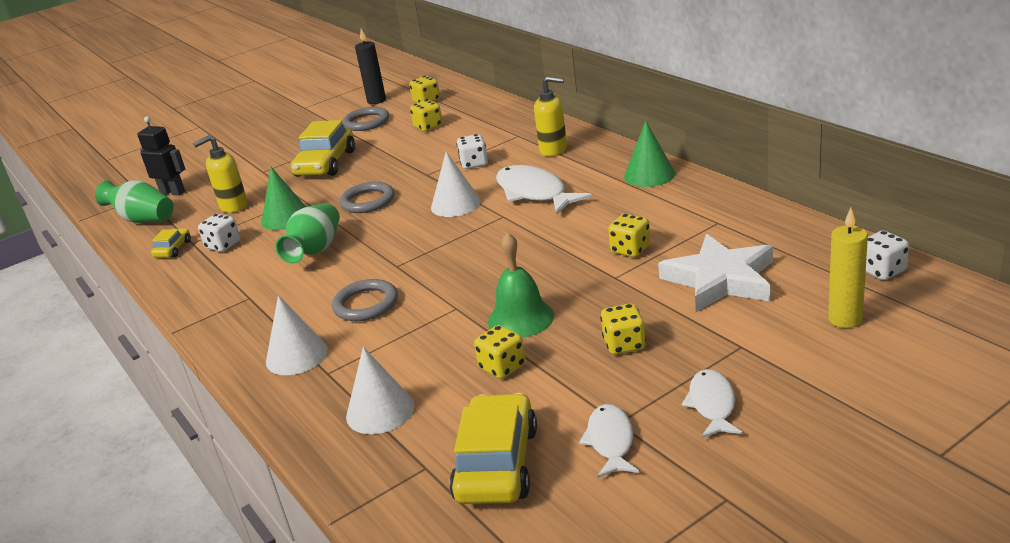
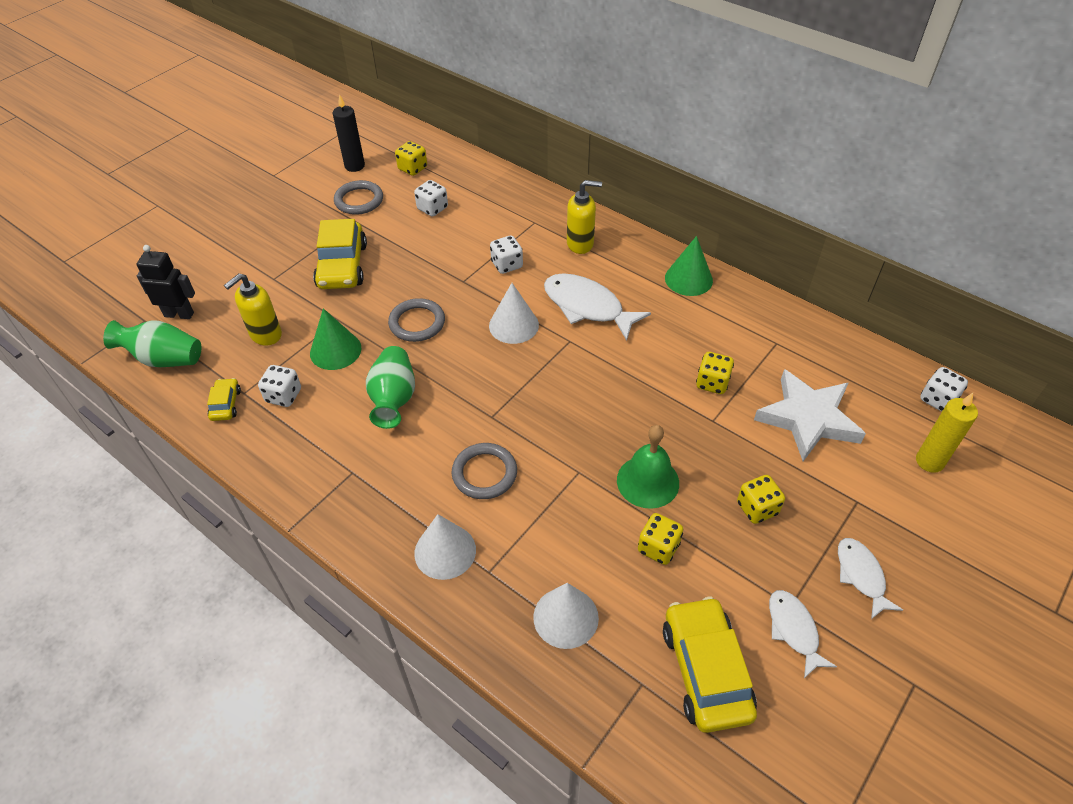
camera: 20 degrees left, 20 degrees up
yellow dice [410,100,443,132] -> white dice [414,180,448,217]

